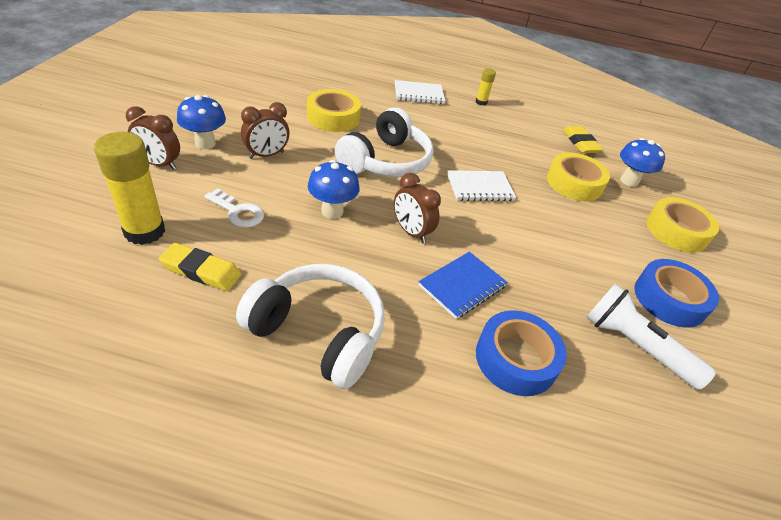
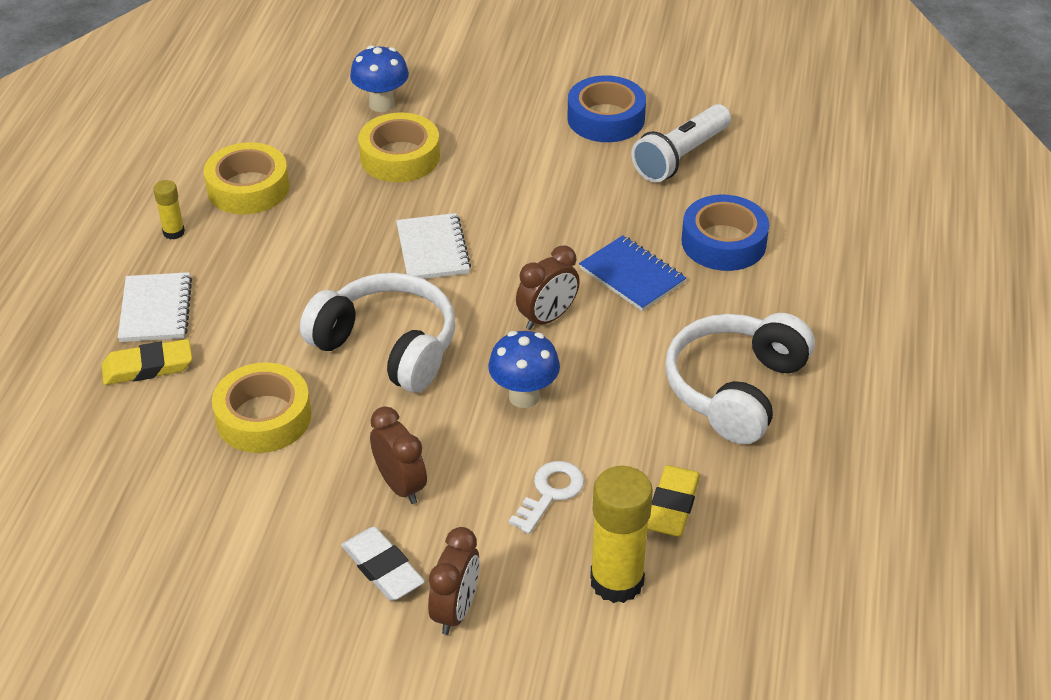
camera: 85 degrees left, 0 degrees up
blue mushroom [177,95,226,149] -> white eraser [341,527,425,601]
yellow eraser [563,126,603,153] -> yellow eraser moved to [102,339,192,385]
yellow tape [646,197,719,252] -> yellow tape moved to [204,142,289,215]

